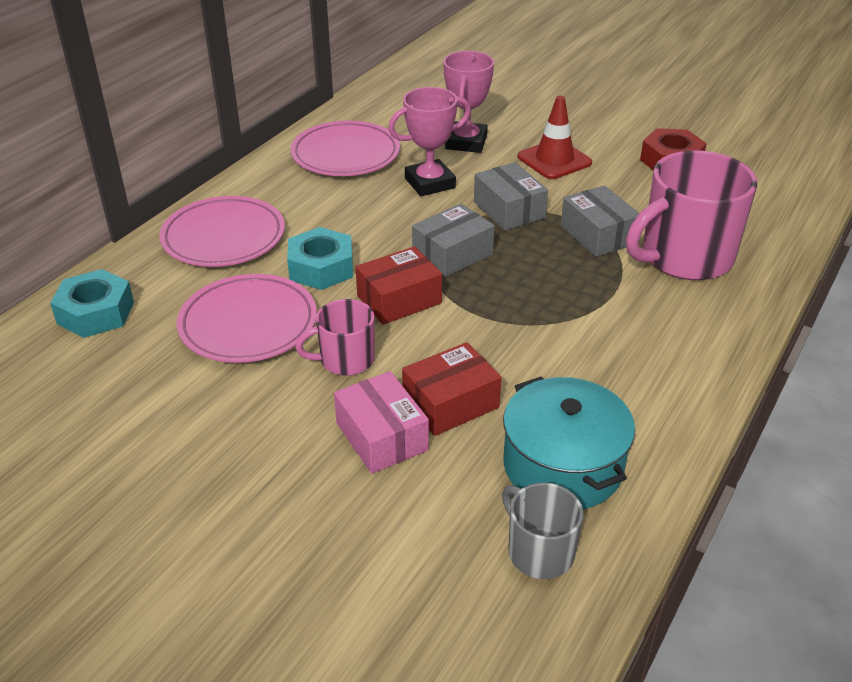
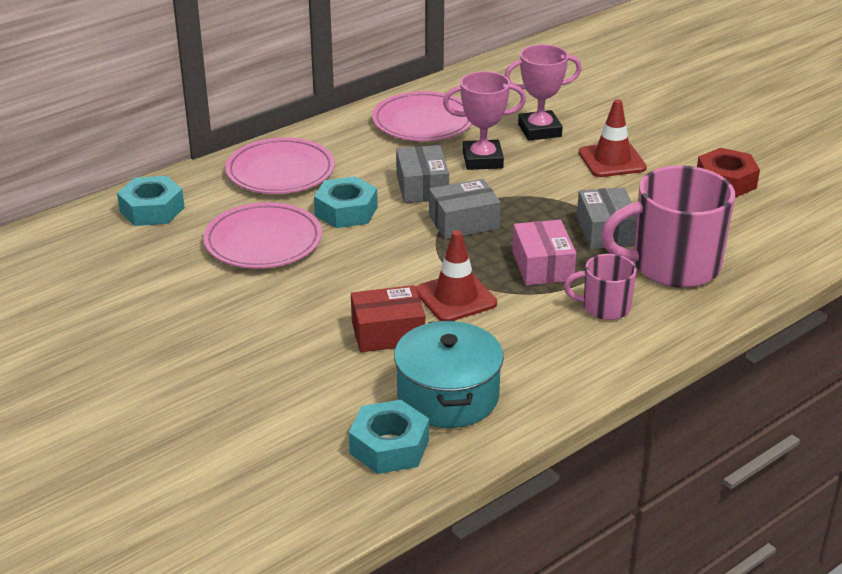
camera: 20 degrees right, 5 degrees down
pink mug [295,299,375,376] -> pink mug moved to [564,254,637,320]
pink box [334,371,429,474] -> pink box moved to [512,220,576,285]
red box [356,246,442,325] -> none
pink trophy [443,51,494,153] -> pink trophy turned 45 degrees clockwise [505,44,582,141]
grey box [474,162,548,231] -> grey box moved to [396,145,449,203]
grey mug [502,483,583,579] -> turquoise nut [349,400,429,474]
none -> red traffic cone [416,230,497,321]

